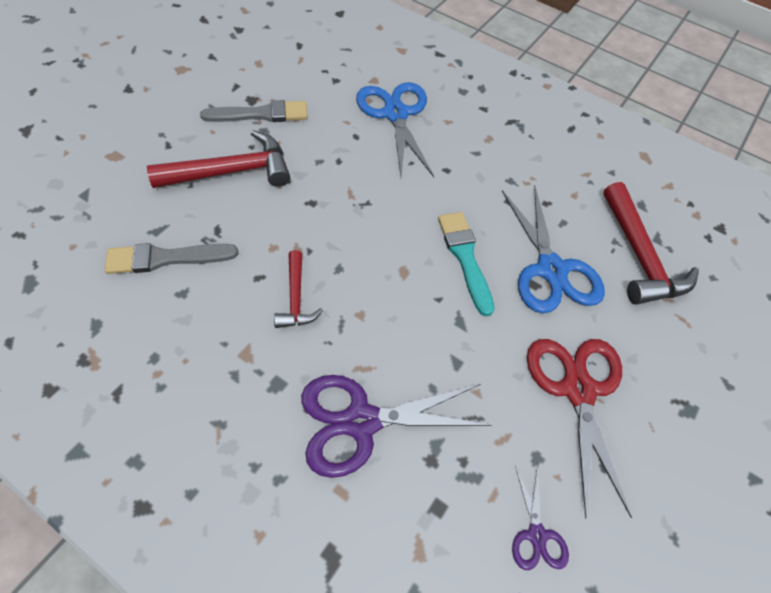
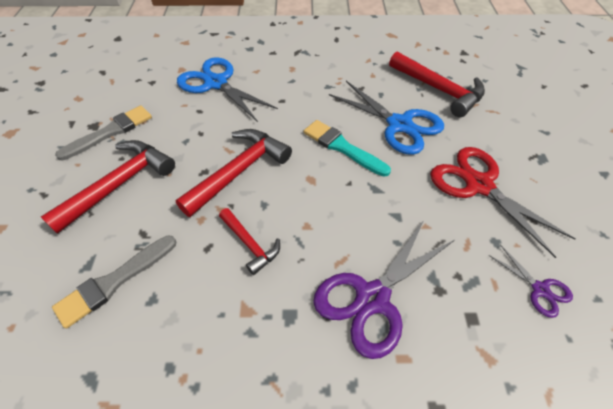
camera: 30 degrees left, 5 degrees down
none -> red hammer [176,129,292,217]

